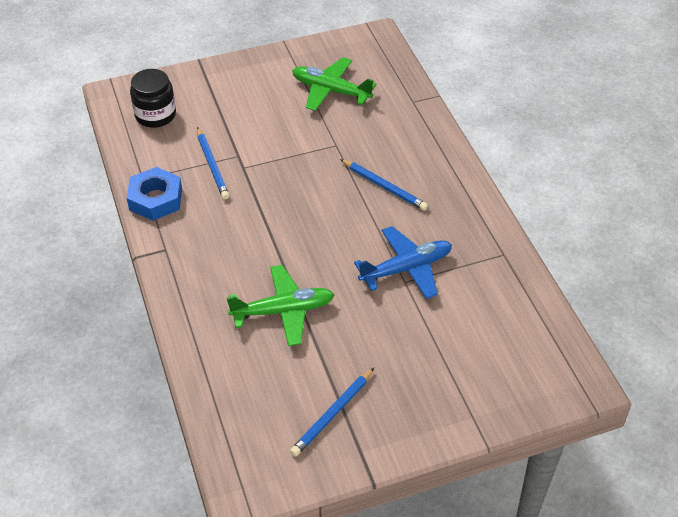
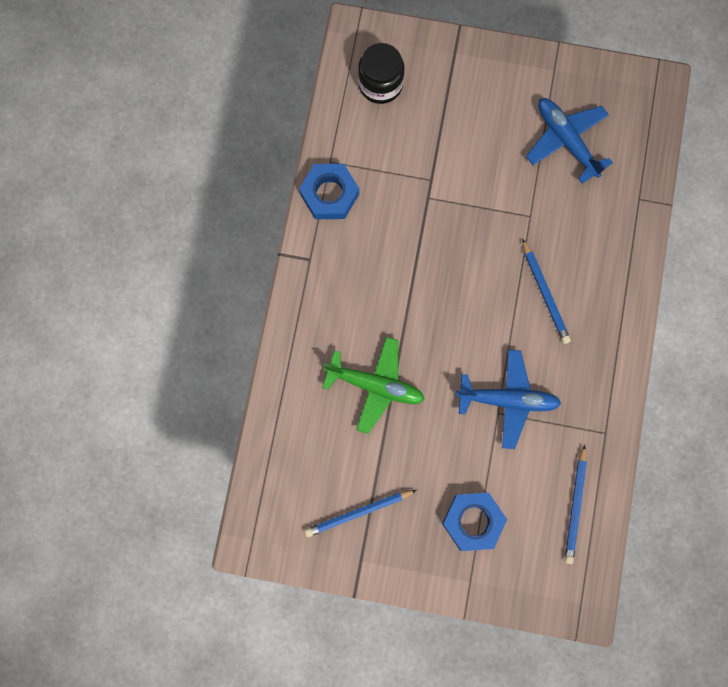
camera: 30 degrees right, 30 degrees up
blue pencil [197,127,229,200] -> blue pencil moved to [565,444,587,564]
green plane [292,57,377,111] -> blue plane [526,98,613,184]
none -> blue nut [442,493,507,551]

